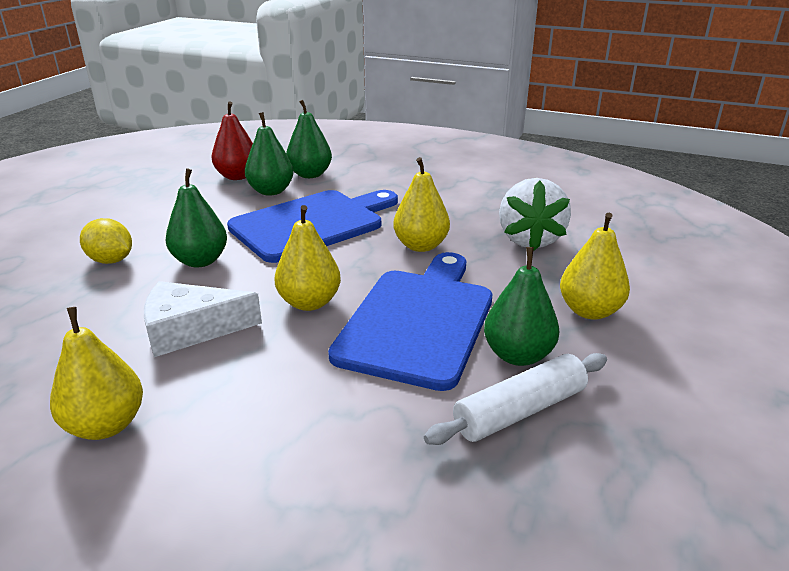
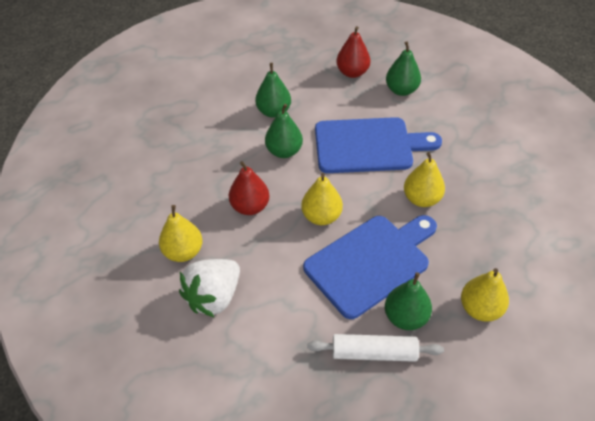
camera: 35 degrees right, 20 degrees up
yellow lemon [80,218,132,264] -> none
white cheese [144,281,262,357] -> red pear [229,161,270,215]
green pear [245,112,294,195] -> green pear moved to [255,63,291,118]
white strawberry [499,178,571,251] -> white strawberry moved to [179,259,240,317]

